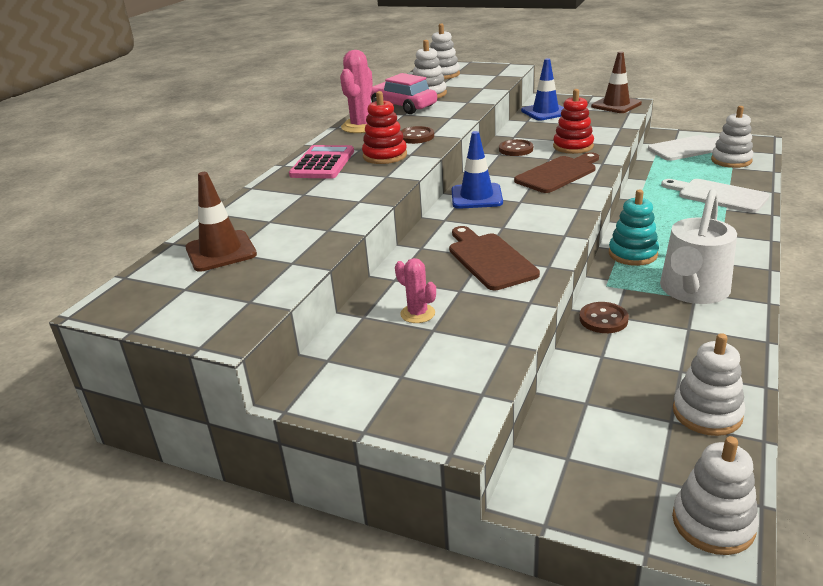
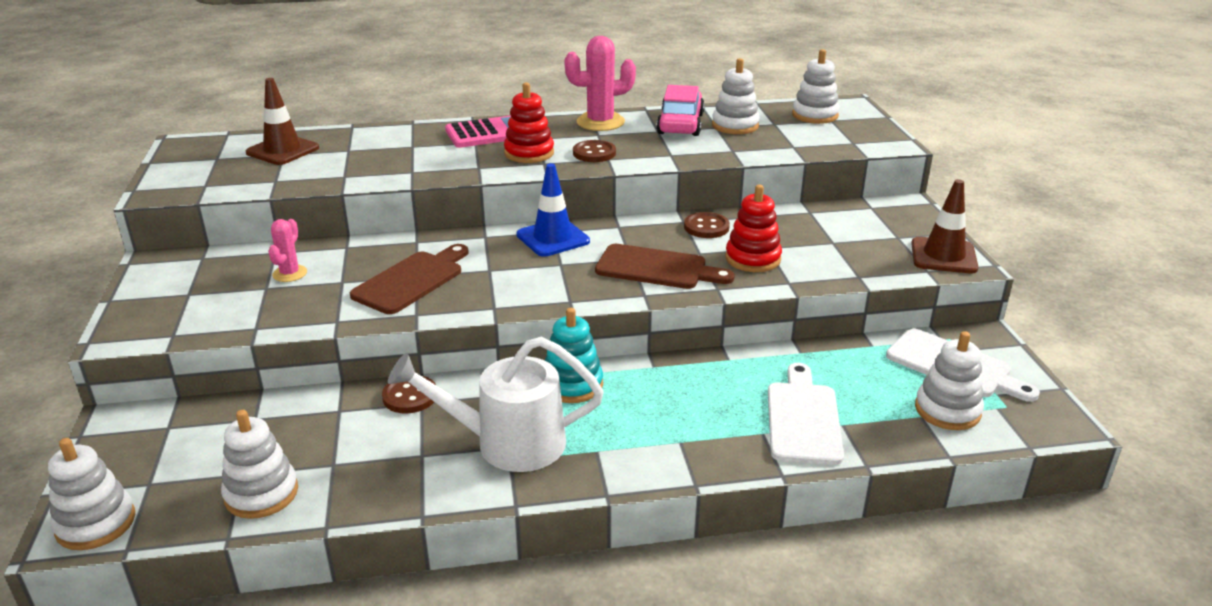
camera: 55 degrees right, 0 degrees up
blue traffic cone [521,58,564,121] -> none

